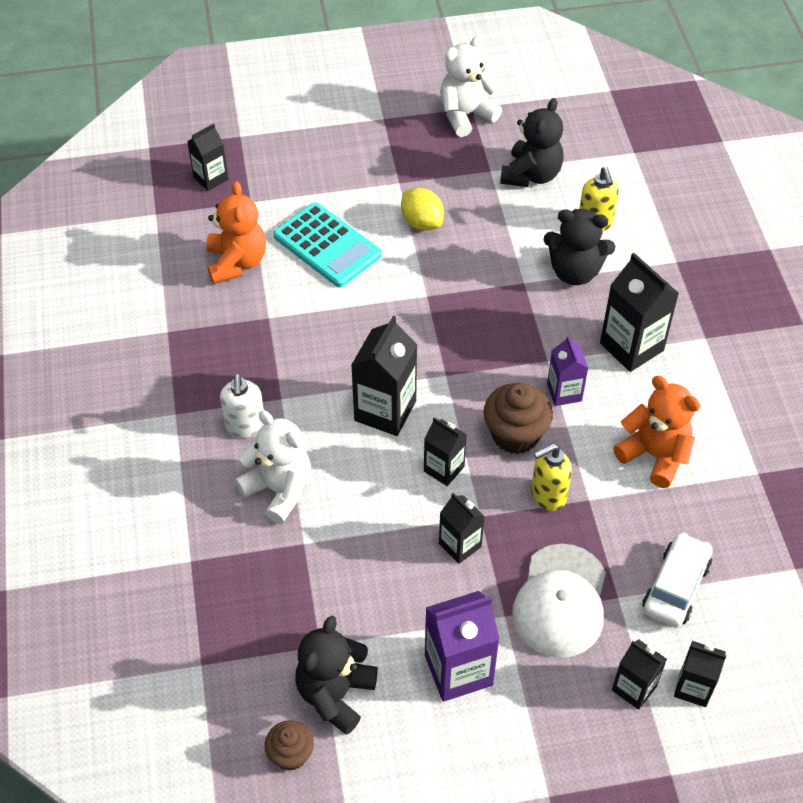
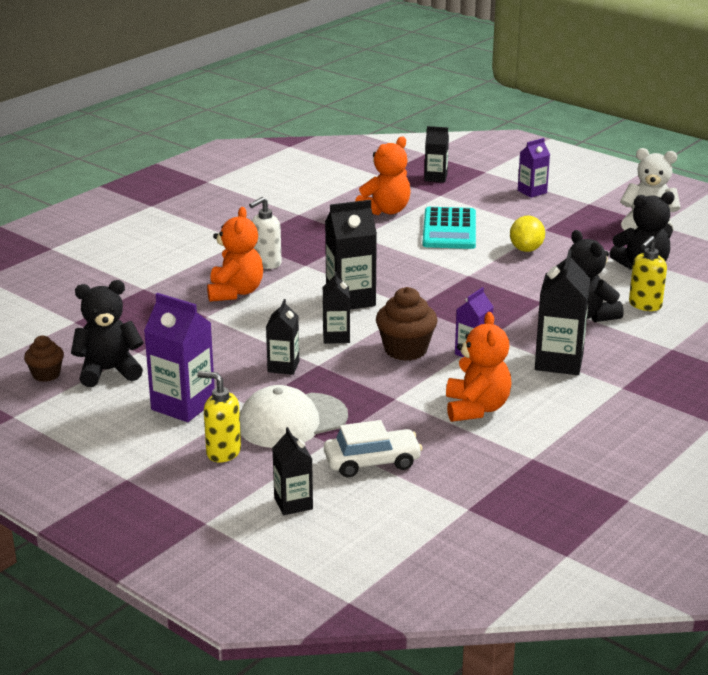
camera: 50 degrees right, 25 degrees down
white teddy bear [235,410,311,524] -> orange teddy bear [207,207,263,302]
yellow soap dispenser [531,444,572,511] -> yellow soap dispenser moved to [197,371,241,463]
black carton [612,639,667,710] -> none
none -> purple carton [518,138,550,198]

